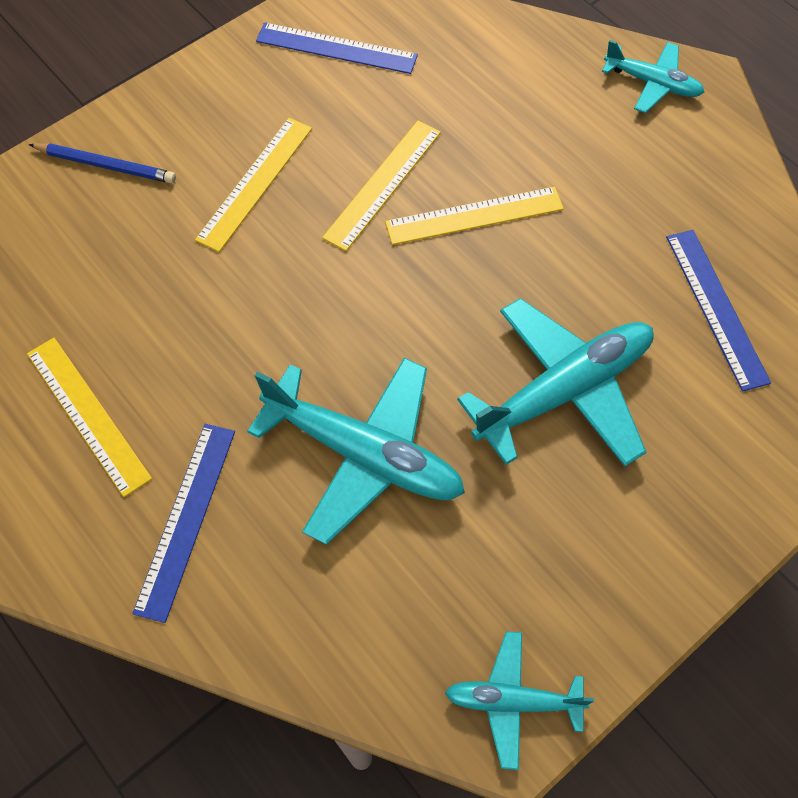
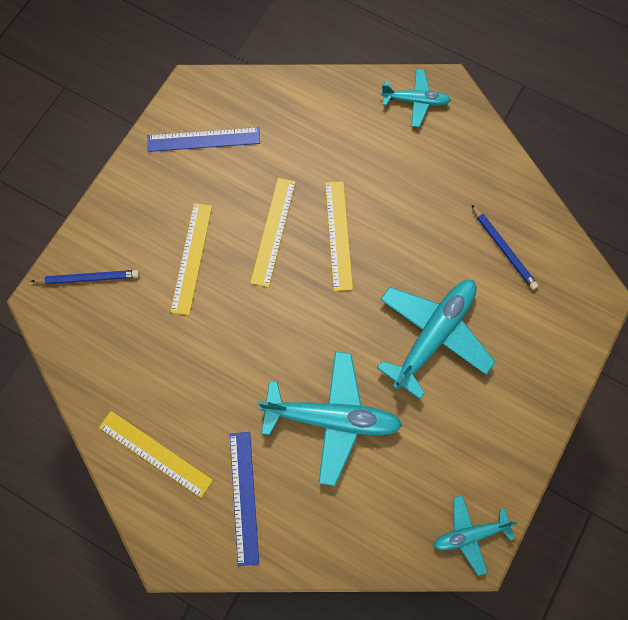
camera: 20 degrees left, 10 degrees up
yellow ruler [385,187,564,245] -> yellow ruler turned 60 degrees counterclockwise [325,181,353,291]
blue ruler [666,230,771,391] -> blue pencil [471,204,539,290]

